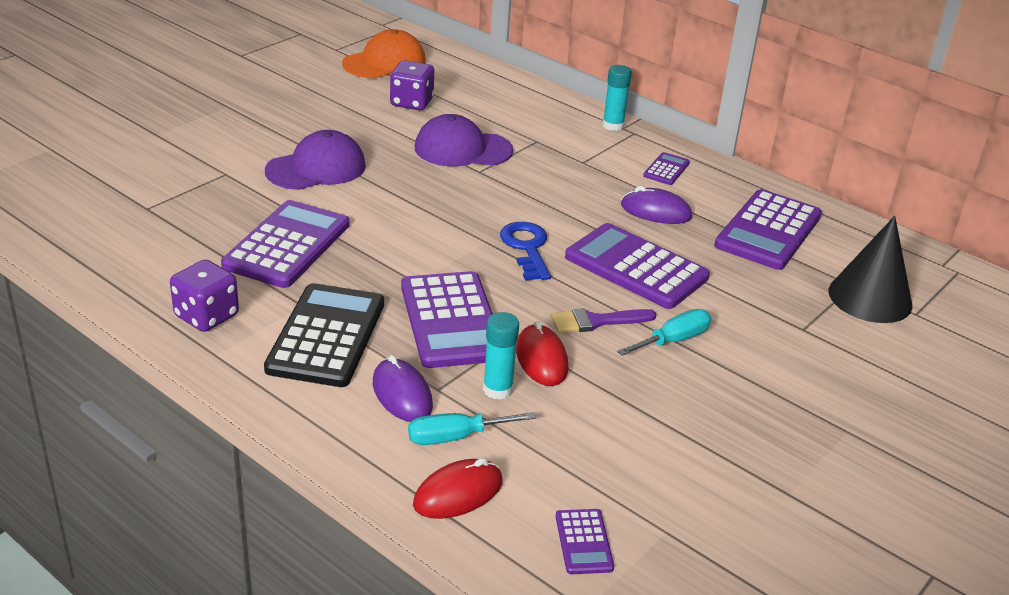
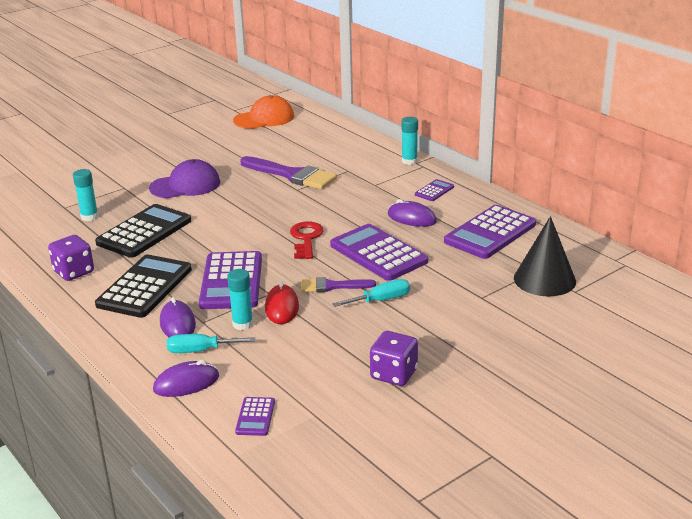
camera: 15 degrees right, 5 degrees down
purple calculator [221,200,350,288] -> black calculator [95,204,191,258]
purple dice [390,60,434,110] -> purple dice moved to [370,331,418,386]
red mouse [413,458,503,519] -> purple mouse [153,360,219,397]
purple cap [415,114,513,166] -> purple brush [240,156,337,189]
blue key [500,222,551,281] -> red key [290,221,324,259]
none -> turquoise glue stick [73,169,99,221]

